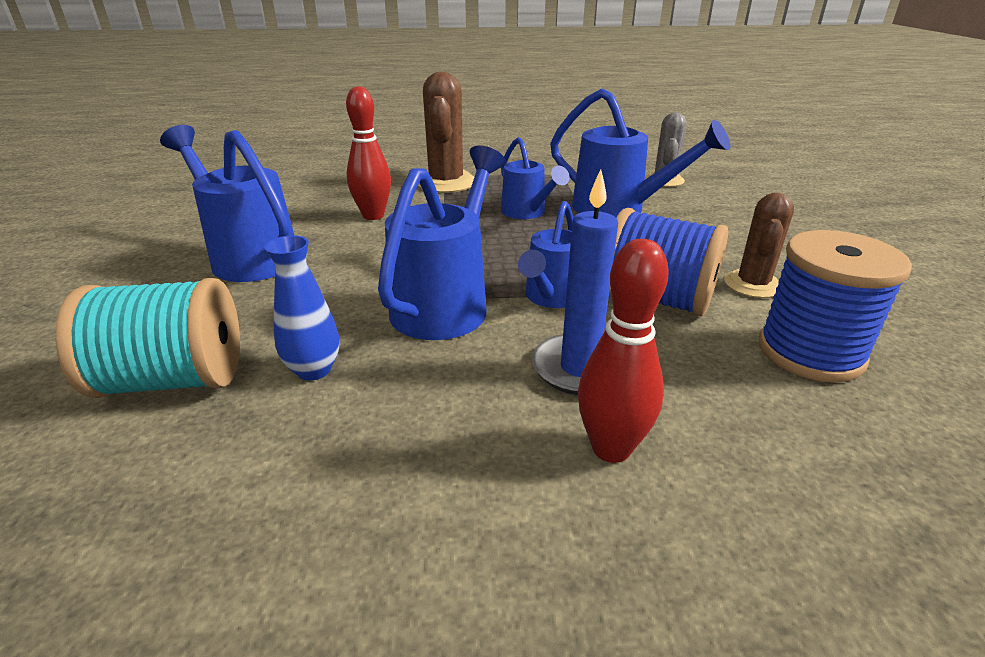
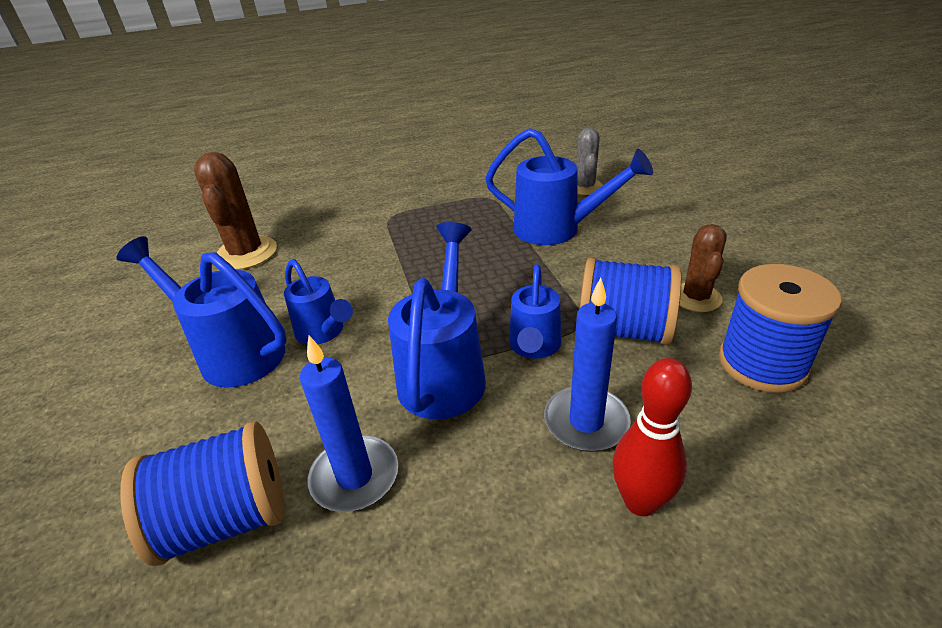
camera: 10 degrees left, 5 degrees up
turquoise spool [55,278,240,398] -> blue spool [120,421,285,566]
blue vase [265,235,339,381] -> blue candle [300,336,398,512]
red bowling pin [346,86,391,220] -> none
brown cactus [418,72,474,193] -> brown cactus moved to [194,152,277,270]
blue watering can [501,137,570,219] -> blue watering can moved to [284,259,353,344]

